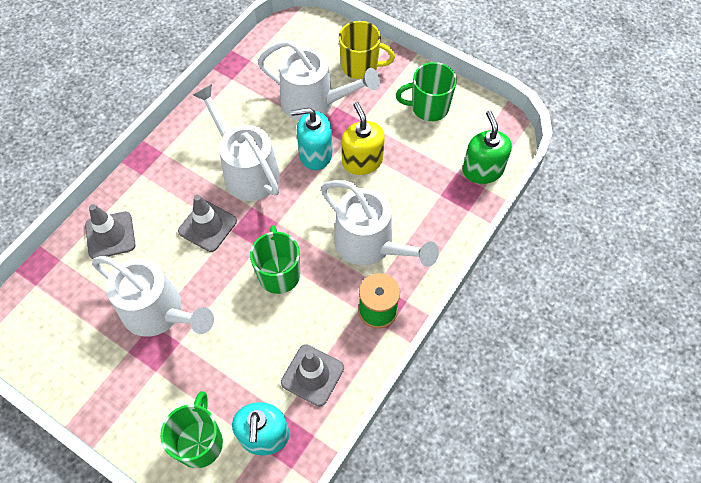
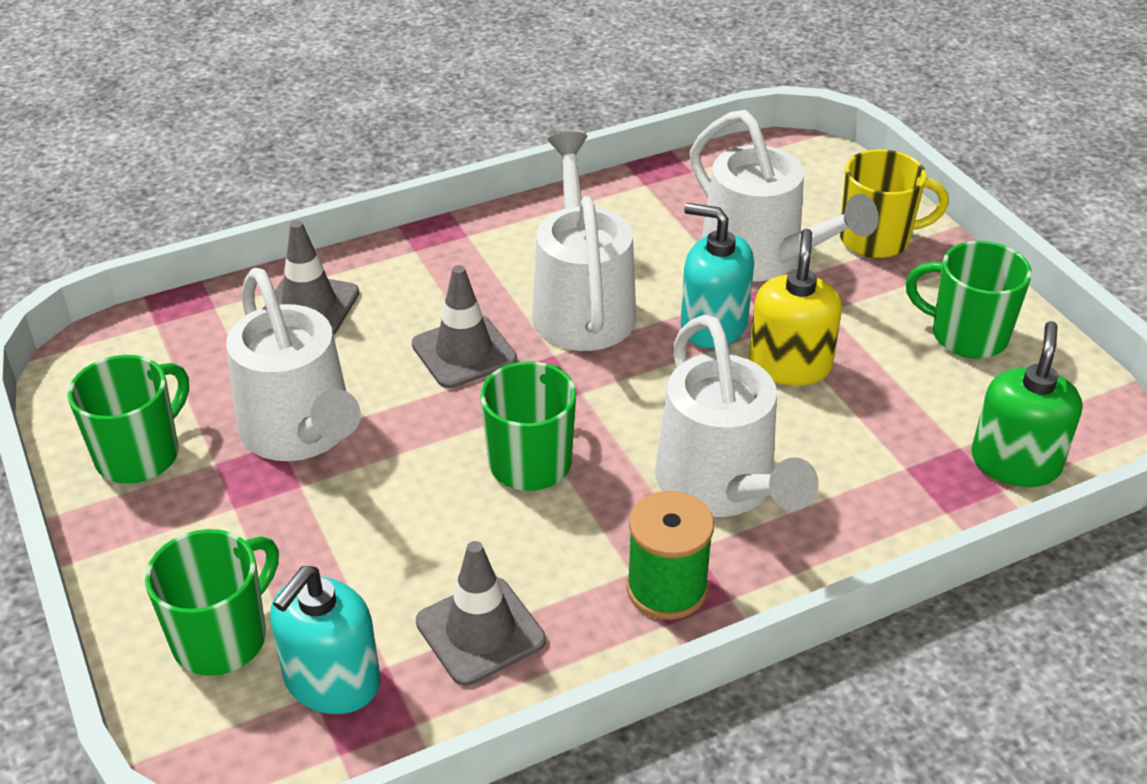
camera: 30 degrees right, 20 degrees down
yellow mug [339,21,395,79] -> yellow mug turned 45 degrees counterclockwise [840,149,949,258]
none -> green mug [67,355,189,484]

